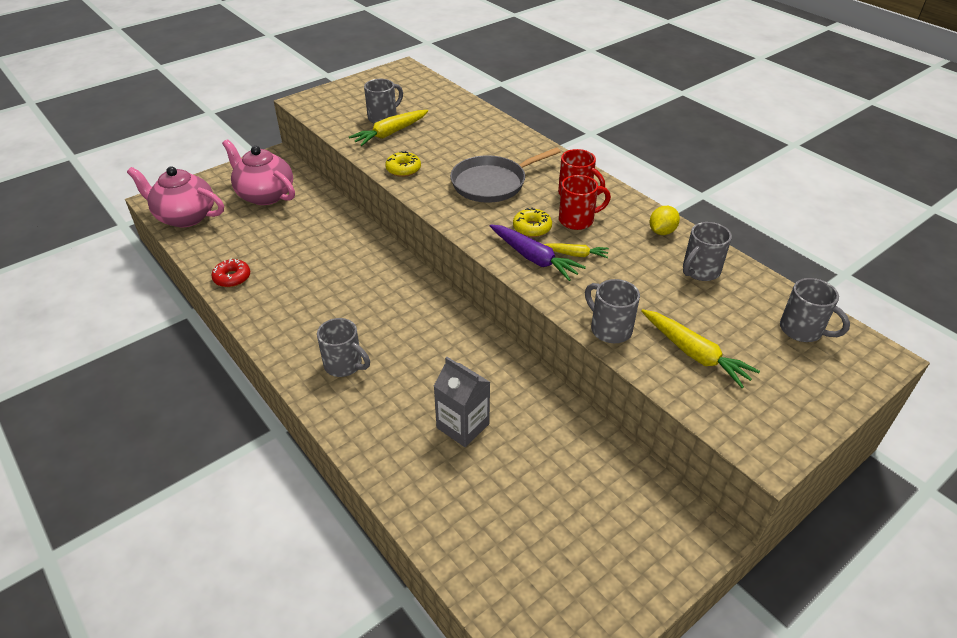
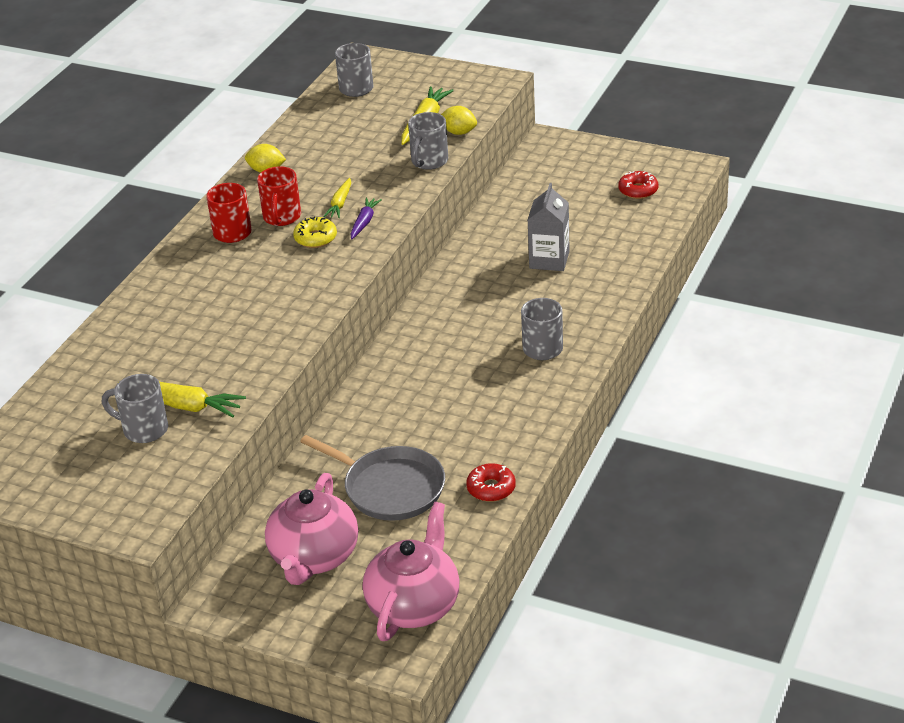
camera: 115 degrees left, 5 degrees down
pink teapot [127,166,224,227] -> pink teapot turned 150 degrees counterclockwise [363,502,460,641]
yellow donut [385,151,421,177] -> none
grey pan [450,147,561,203] -> grey pan moved to [300,435,445,521]
purple carrot [490,224,586,281] -> purple carrot [351,198,382,239], size x0.60
yellow carrot [544,243,609,258] -> yellow carrot turned 150 degrees counterclockwise [323,178,351,218]
red mug [559,175,611,230] -> red mug turned 135 degrees counterclockwise [257,166,301,226]
grey mug [683,222,732,281] -> none
none -> yellow lemon [441,106,477,135]
none -> red donut [618,171,658,199]

